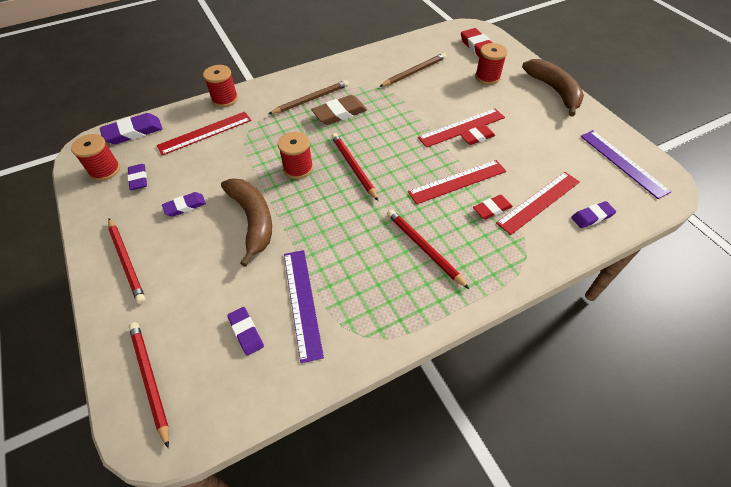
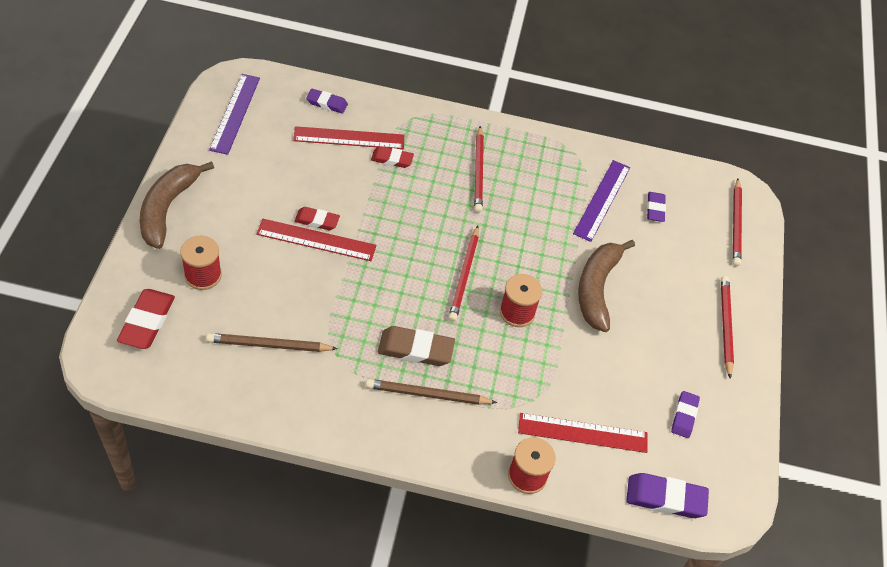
camera: 150 degrees left, 0 degrees up
red spool [71,134,120,181] -> none
purple eraser [162,192,206,217] -> none
red ruler [408,160,506,204] -> none

